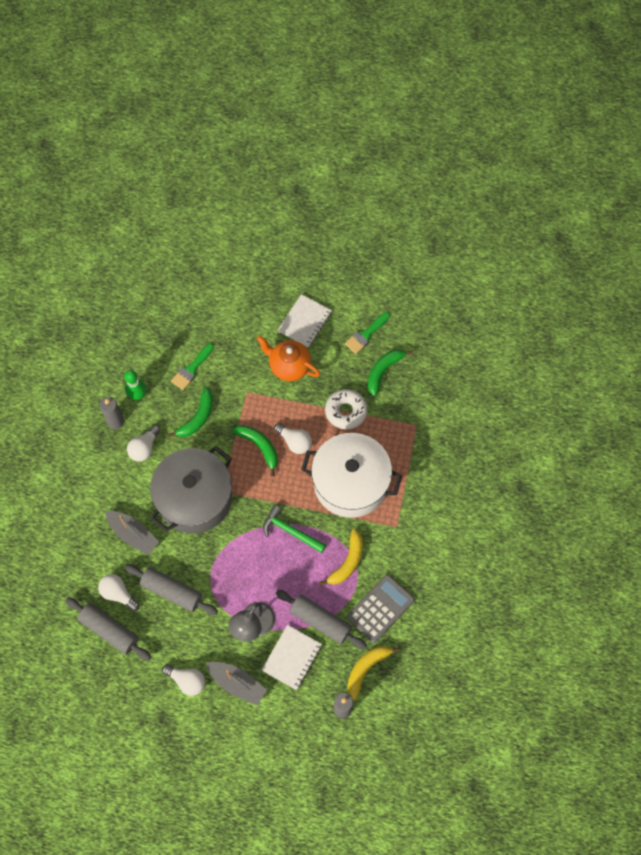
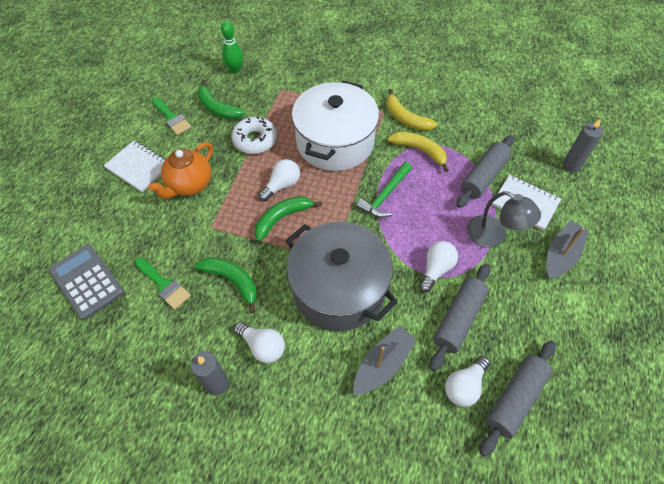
camera: 85 degrees left, 10 degrees down
green bowling pin [124,370,146,401] -> green bowling pin moved to [221,21,243,73]
white light bulb [162,664,205,696] -> white light bulb moved to [419,241,458,292]
grey calculator [347,574,415,643] -> grey calculator moved to [49,244,124,320]
yellow banana [347,646,400,700] -> yellow banana moved to [387,89,437,131]

